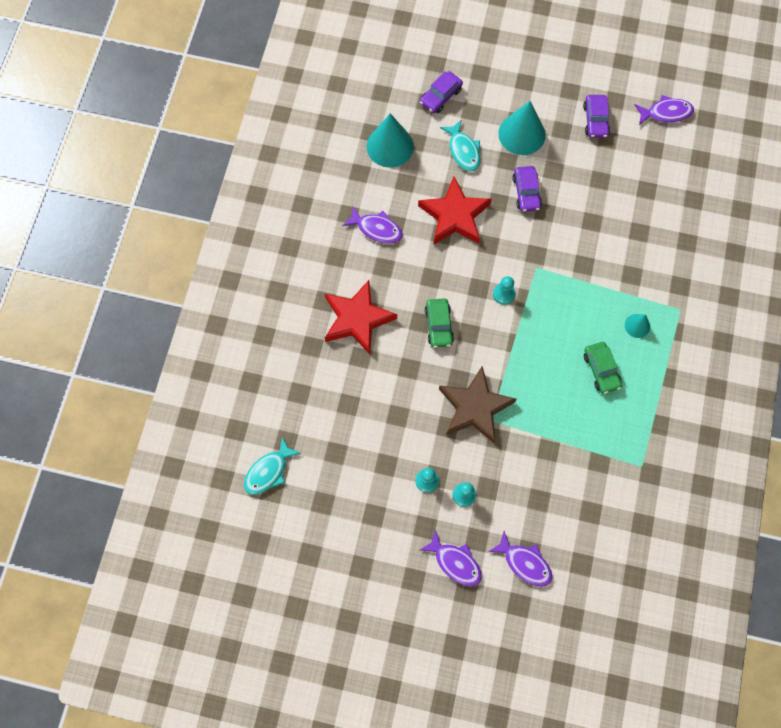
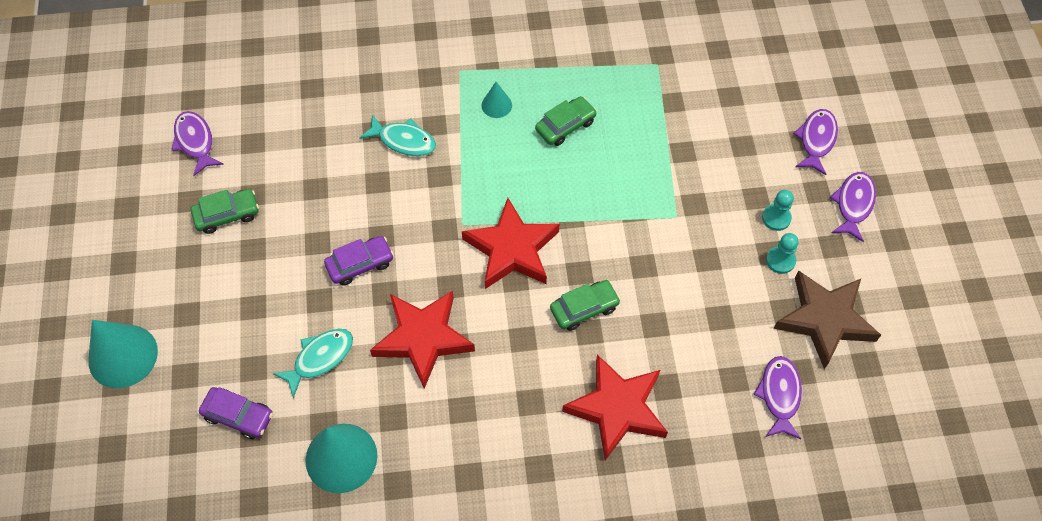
camera: 110 degrees left, 10 degrees down
turquoise fish [244,437,301,495] -> turquoise fish moved to [359,114,436,156]
purple fish [342,206,403,244] -> purple fish moved to [753,356,802,439]
brown star [439,366,517,443] -> brown star moved to [774,270,881,369]
turquoise pawn [493,276,516,305] -> red star [462,198,560,289]
turquoise cone [498,101,546,155] -> turquoise cone moved to [88,320,158,388]
purple car [583,95,610,138] -> green car [191,189,259,234]

